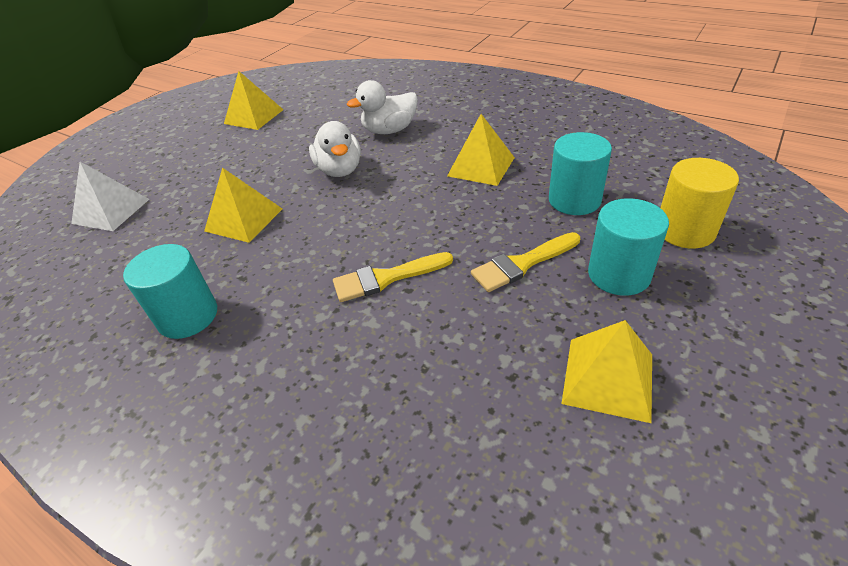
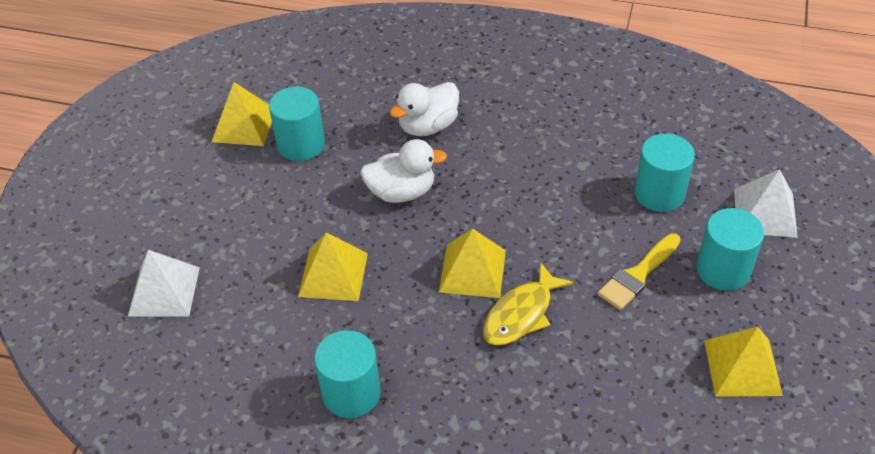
camera: 20 degrees left, 5 degrees up
white duck [309,121,361,177] -> white duck turned 60 degrees counterclockwise [360,139,447,203]
yellow brush [333,252,453,302] -> yellow fish [483,262,573,345]
yellow pyramid [447,114,515,186] -> yellow pyramid moved to [439,229,506,298]
yellow cylinder [660,158,739,248] -> white pyramid [734,169,798,238]
none -> turquoise cylinder [269,87,325,161]

